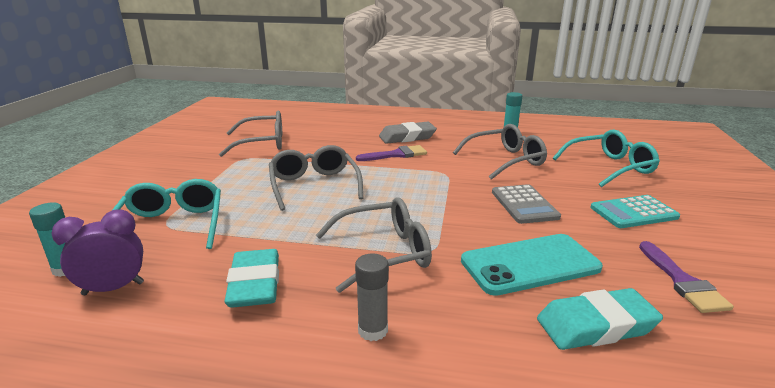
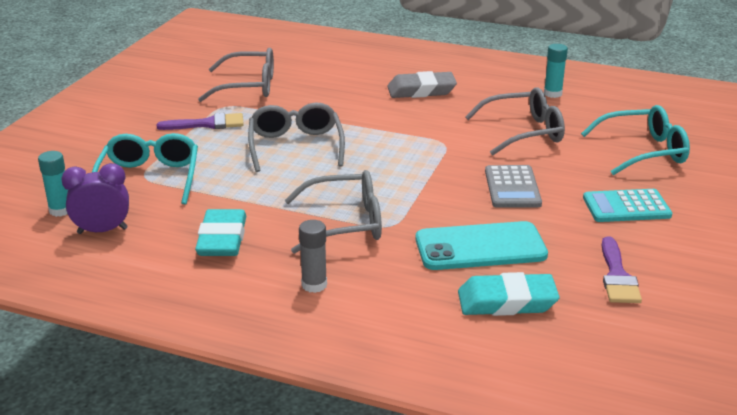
camera: 10 degrees right, 5 degrees up
purple brush [356,145,427,161] -> purple brush moved to [157,113,244,130]

